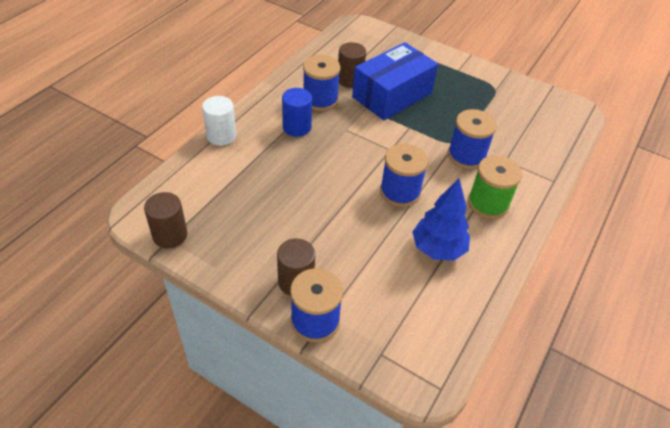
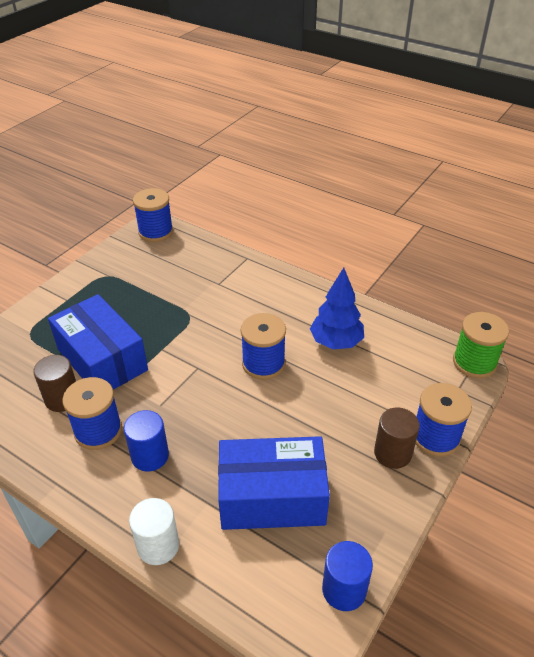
camera: 85 degrees left, 5 degrees down
brown cylinder [144,192,187,248] -> blue cylinder [322,541,373,611]
blue spool [448,109,497,169] -> blue spool moved to [133,188,173,242]
green spool [468,155,522,219] -> green spool moved to [453,312,509,378]
none -> blue box [218,436,330,530]

